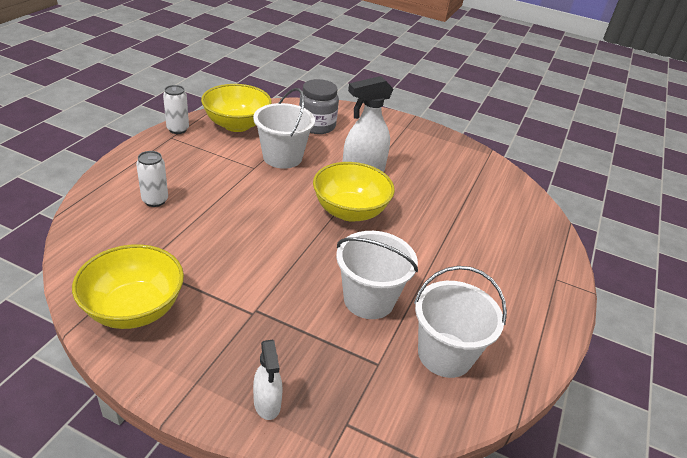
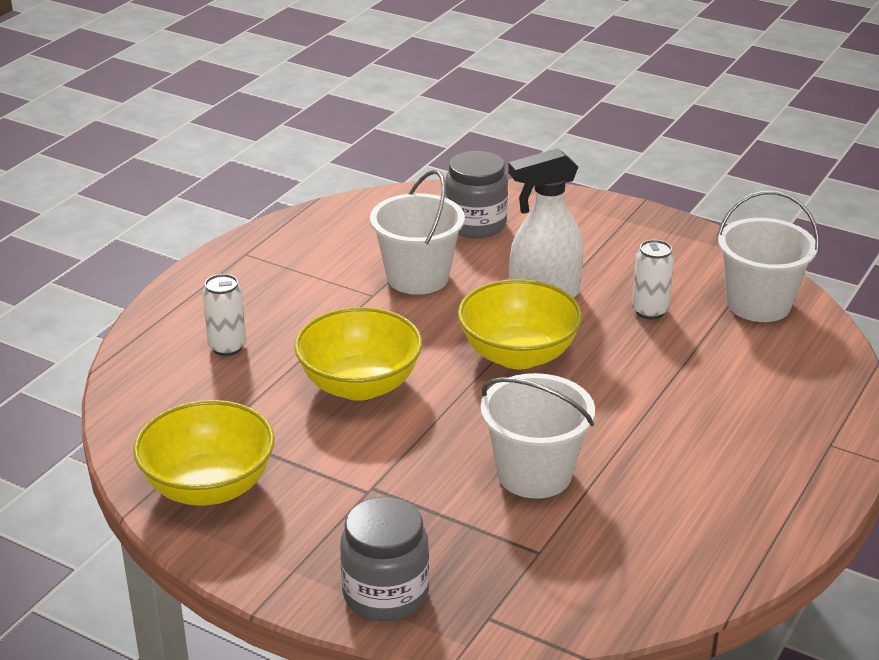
camera: 10 degrees right, 5 degrees down
white can [163,85,189,134] -> white can moved to [632,240,674,319]
yellow bowl [201,84,272,132] -> yellow bowl moved to [294,307,422,401]
white spray bottle [253,339,283,420] -> grey jar [340,497,429,622]
white bucket [414,266,507,378] -> white bucket moved to [717,191,820,322]

